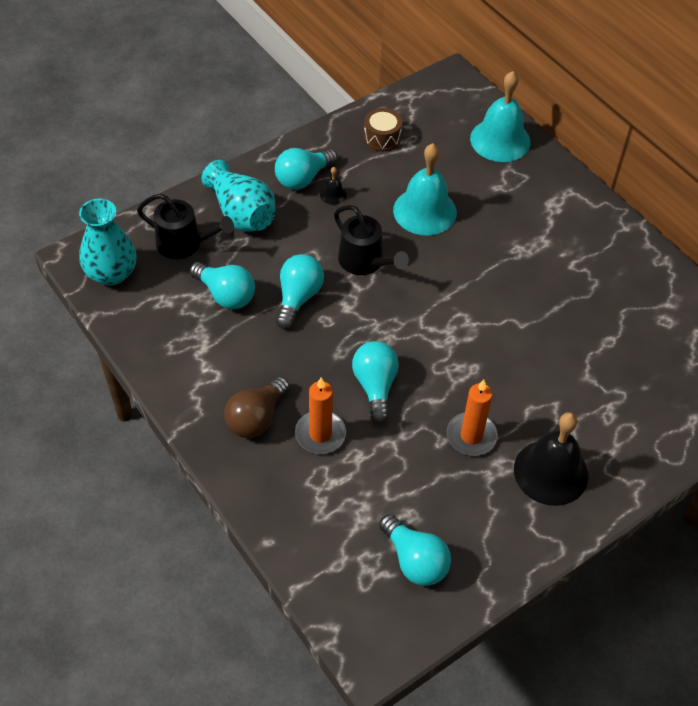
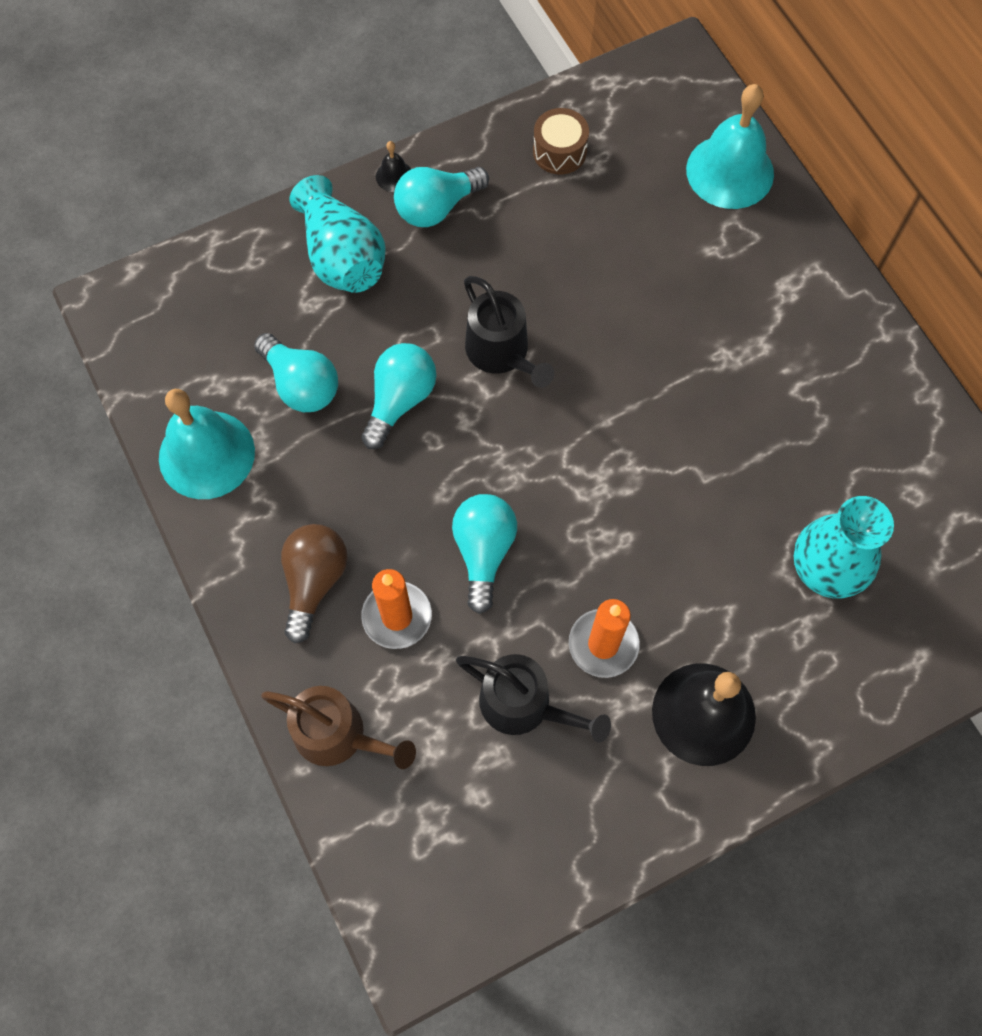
camera: 10 degrees right, 15 degrees up
turquoise vase [79,198,137,286] -> turquoise vase moved to [794,496,894,598]
black watering can [137,194,234,259] -> black watering can moved to [456,654,611,743]
brown light bulb [224,376,289,438] -> brown light bulb turned 150 degrees clockwise [281,524,348,643]
black bell [320,167,347,205] -> black bell moved to [376,141,411,192]
turquoise light bulb [379,514,451,586] -> none
turquoise bell [393,143,457,236] -> turquoise bell moved to [159,389,255,499]
none -> brown watering can [261,686,416,769]

